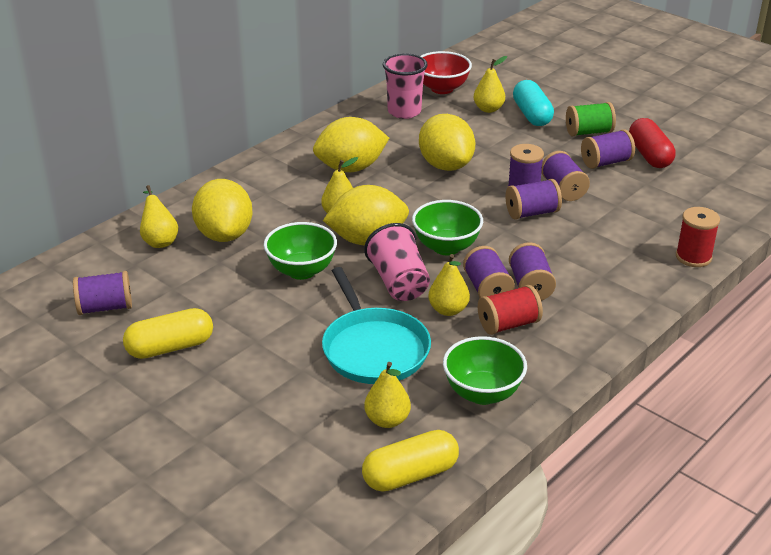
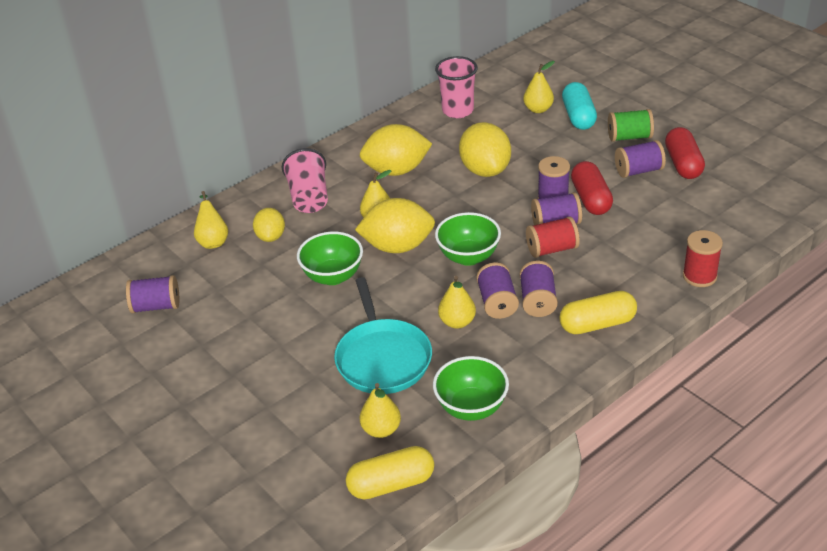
camera: 10 degrees right, 5 degrees up
yellow capsule [123,308,213,359] -> yellow capsule moved to [559,291,637,334]
yellow lemon [192,179,253,242] -> yellow lemon [253,208,285,242], size x0.59
pink cup [364,223,430,301] -> pink cup moved to [282,148,328,213]
red bowl [421,51,472,94] -> none
red spool [478,285,543,335] -> red spool moved to [526,216,580,258]
purple spool [541,151,590,201] -> red capsule [571,161,613,215]

